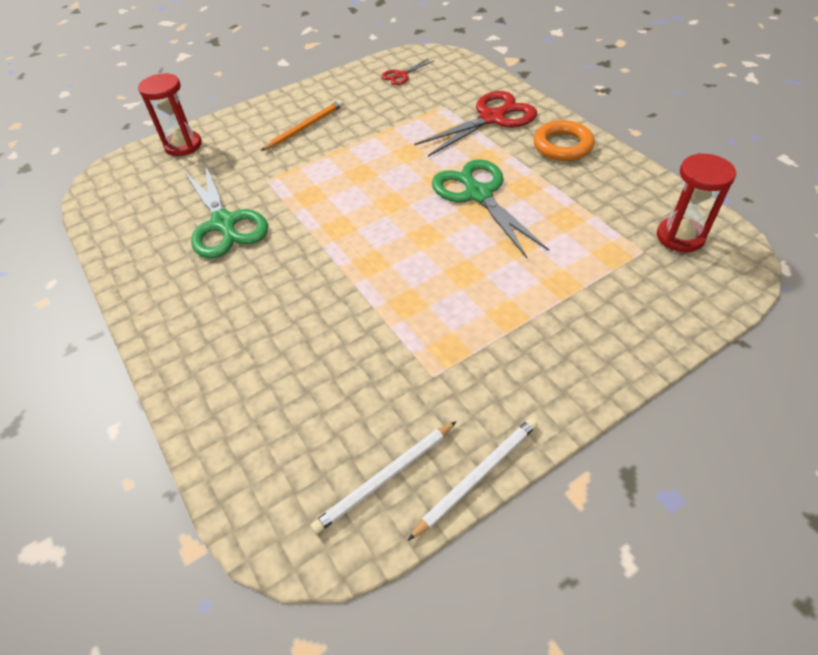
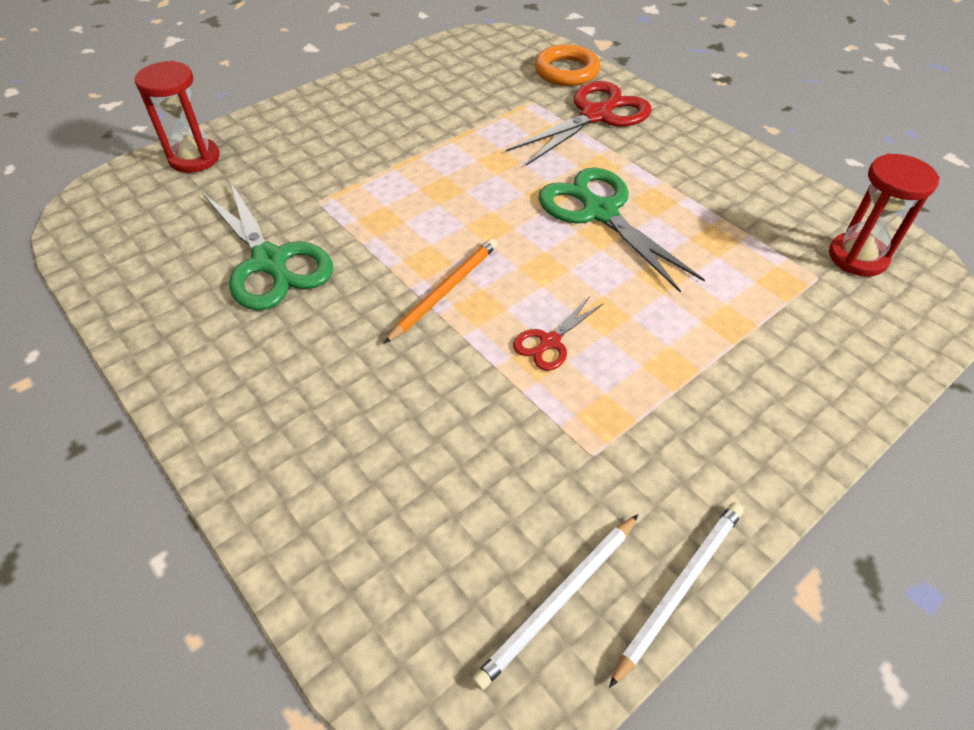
camera: 10 degrees left, 0 degrees up
orange pencil [261,100,343,151] -> orange pencil moved to [384,238,497,344]
red scissors [381,59,434,85] -> red scissors moved to [513,296,604,371]
orange ring [534,120,595,161] -> orange ring moved to [535,44,601,86]

